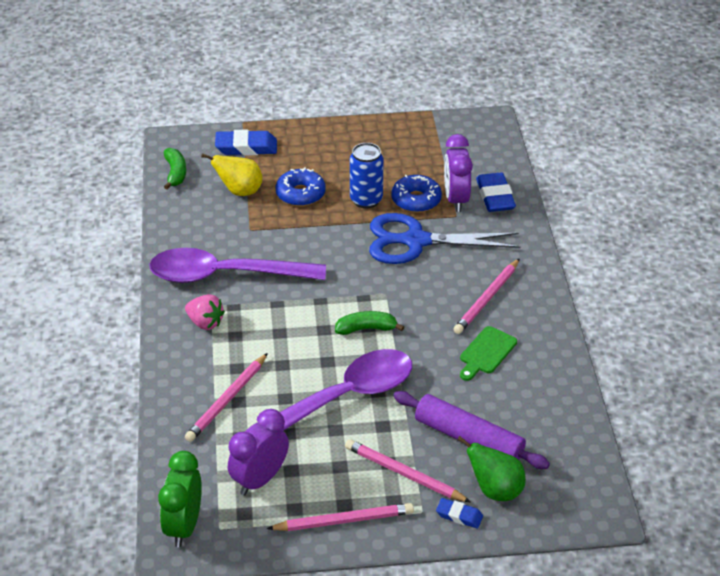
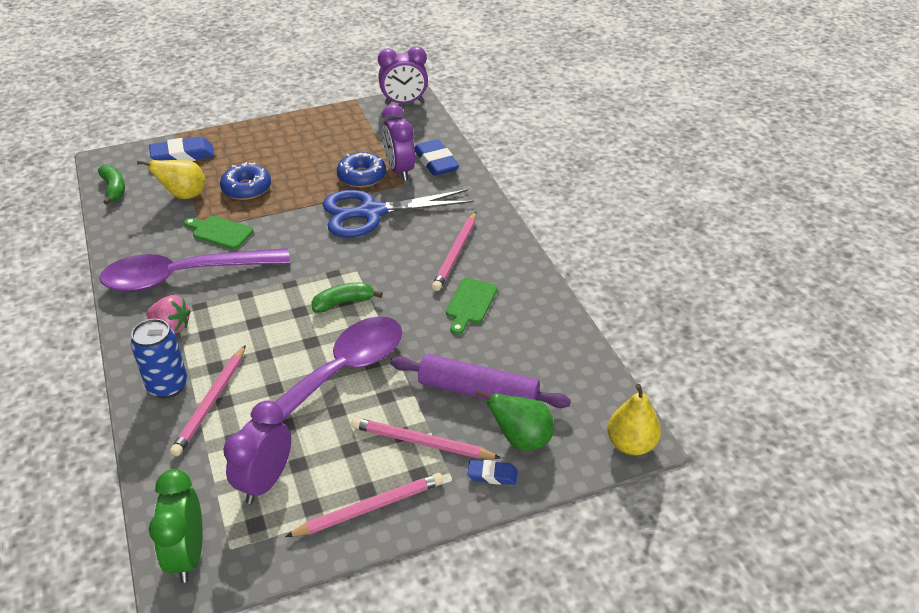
camera: 15 degrees left, 0 degrees up
blue can [350,143,384,209] -> blue can moved to [131,319,188,398]
none -> green cutting board [184,216,254,249]
none -> purple clock [378,46,428,105]
none -> yellow pear [607,384,661,455]

